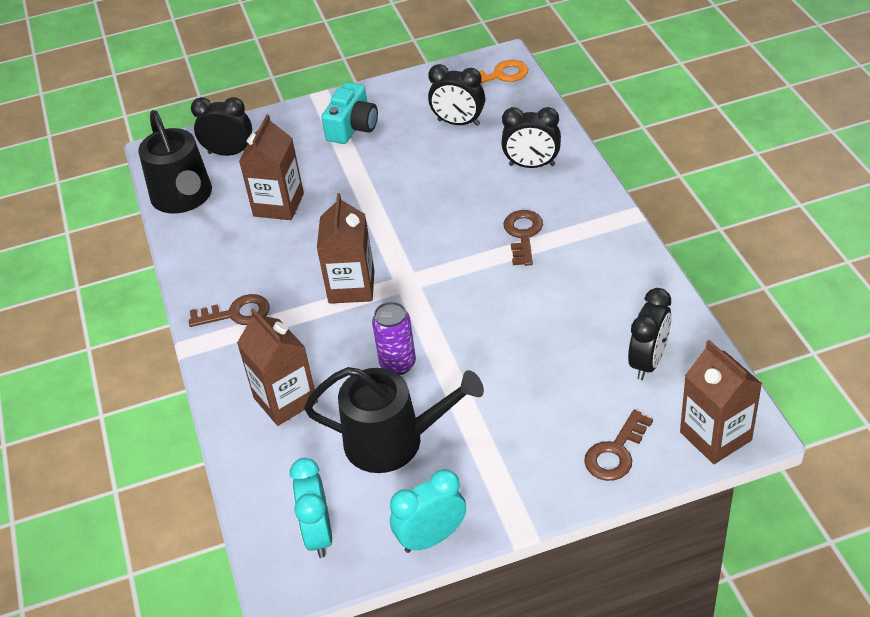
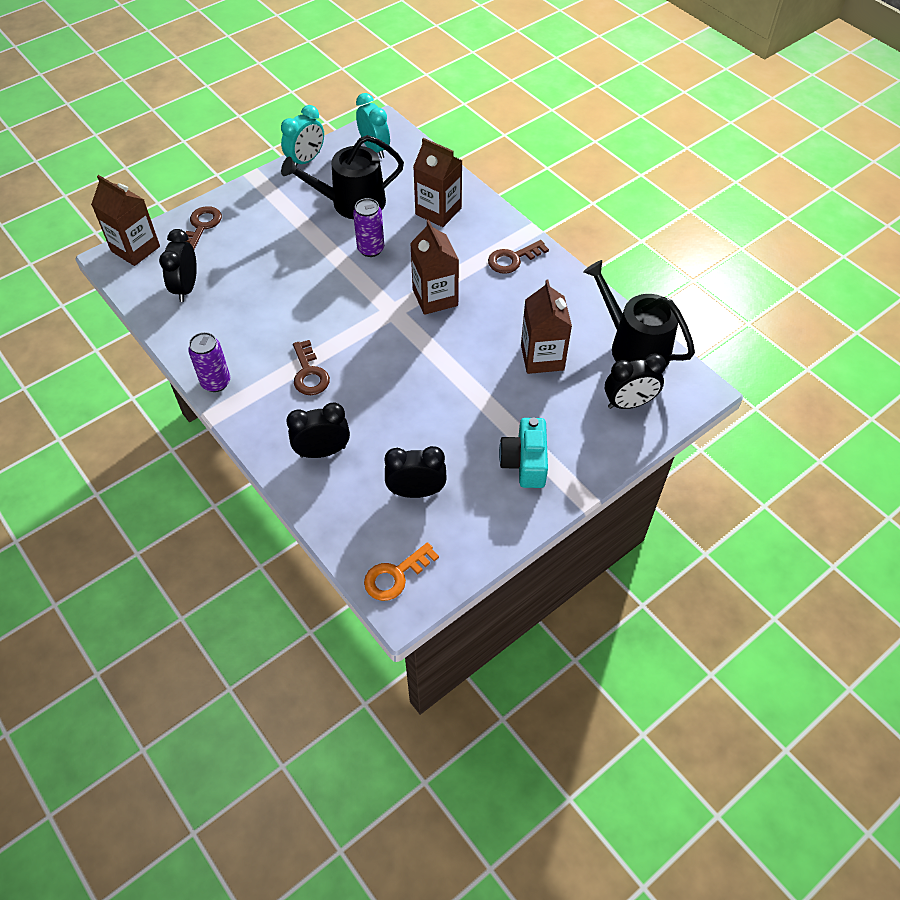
camera: 155 degrees right, 10 degrees up
none -> purple can [188,332,230,392]

